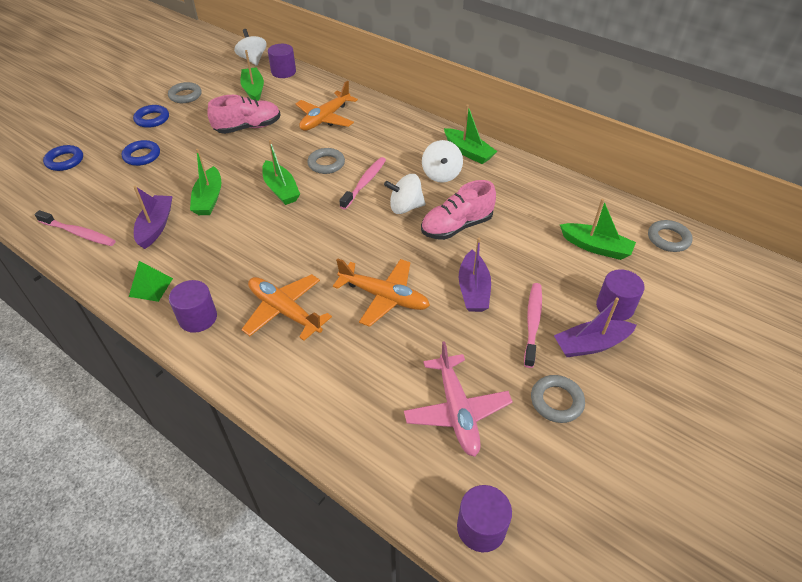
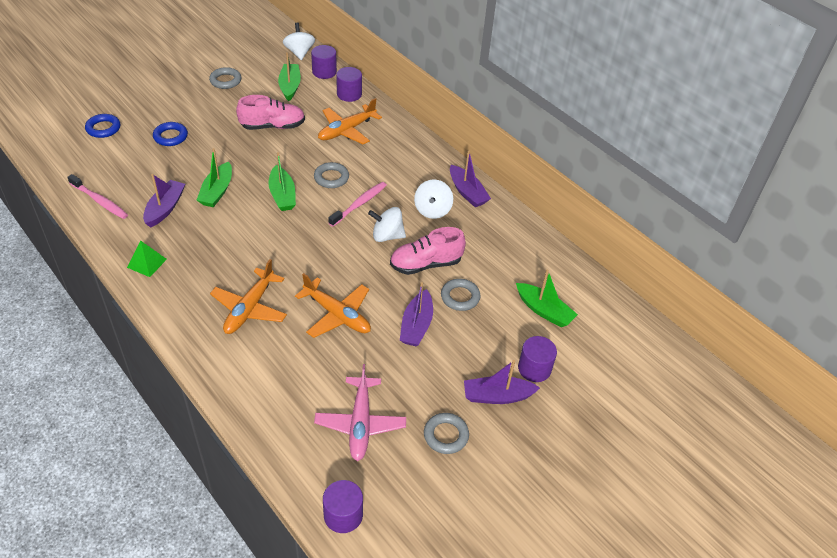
camera: 10 degrees right, 0 degrees up
blue ring [133,105,169,128] -> none
purple cylinder [169,280,217,333] -> purple cylinder moved to [336,67,362,102]
orange plane [241,274,332,341] -> orange plane turned 120 degrees counterclockwise [210,259,287,334]
green boat [444,104,497,164] -> purple boat [450,151,491,207]
pink toothbrush [524,283,542,368] -> none
grey ring [648,220,693,252] -> grey ring moved to [441,279,481,311]

